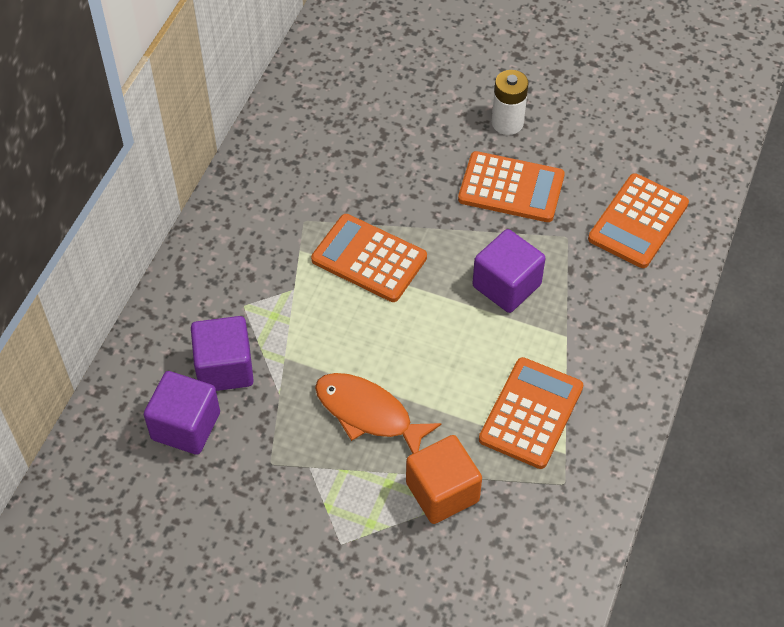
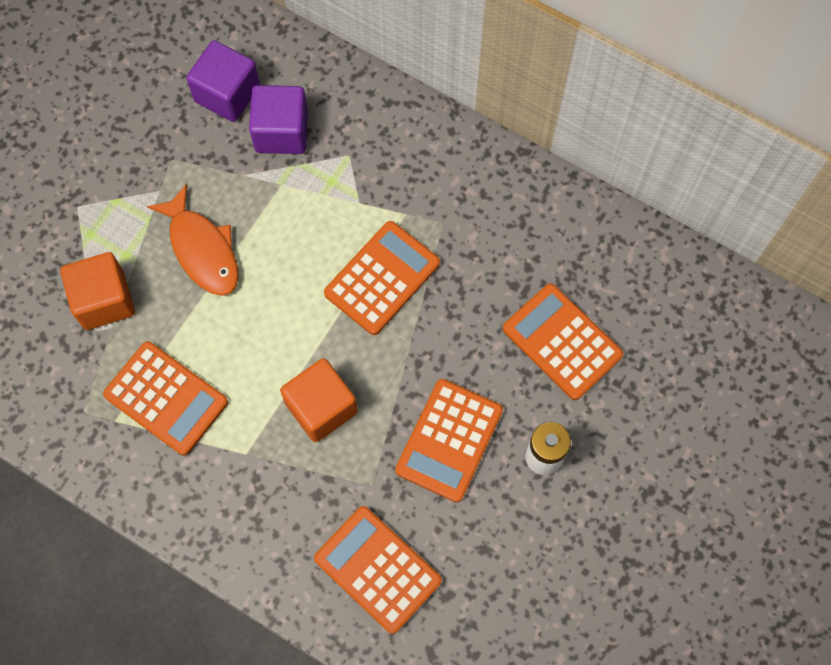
camera: 100 degrees right, 15 degrees up
orange fish [315,373,442,454] -> orange fish turned 105 degrees clockwise [147,184,239,296]
purple cube [472,229,545,313] -> orange cube [280,358,358,442]
none -> orange calculator [503,283,623,400]

